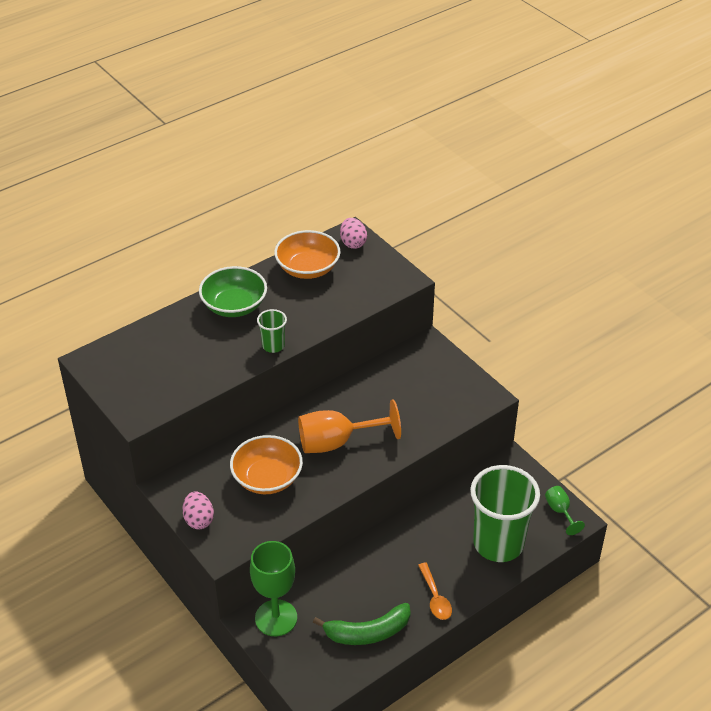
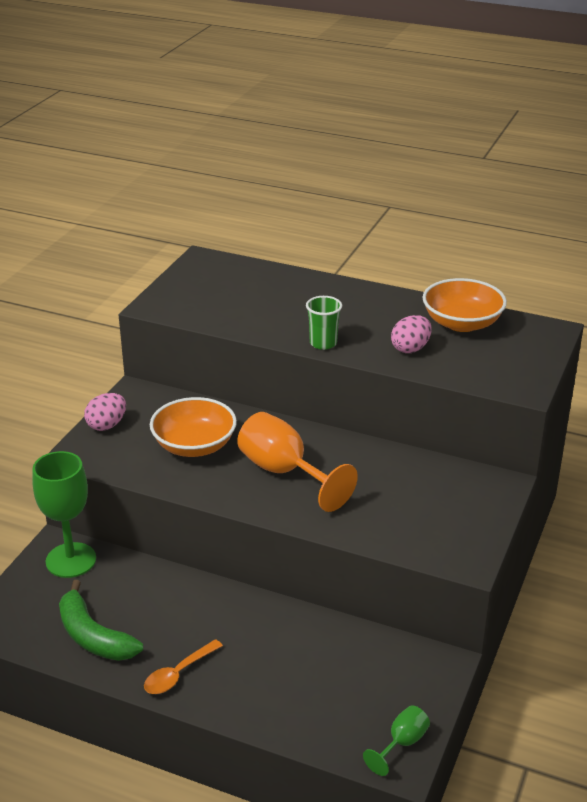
camera: 60 degrees right, 10 degrees down
green bowl [199,266,267,317] -> none
pink egg [340,218,367,249] -> pink egg moved to [391,315,432,353]
green cup [470,465,540,562] -> none

